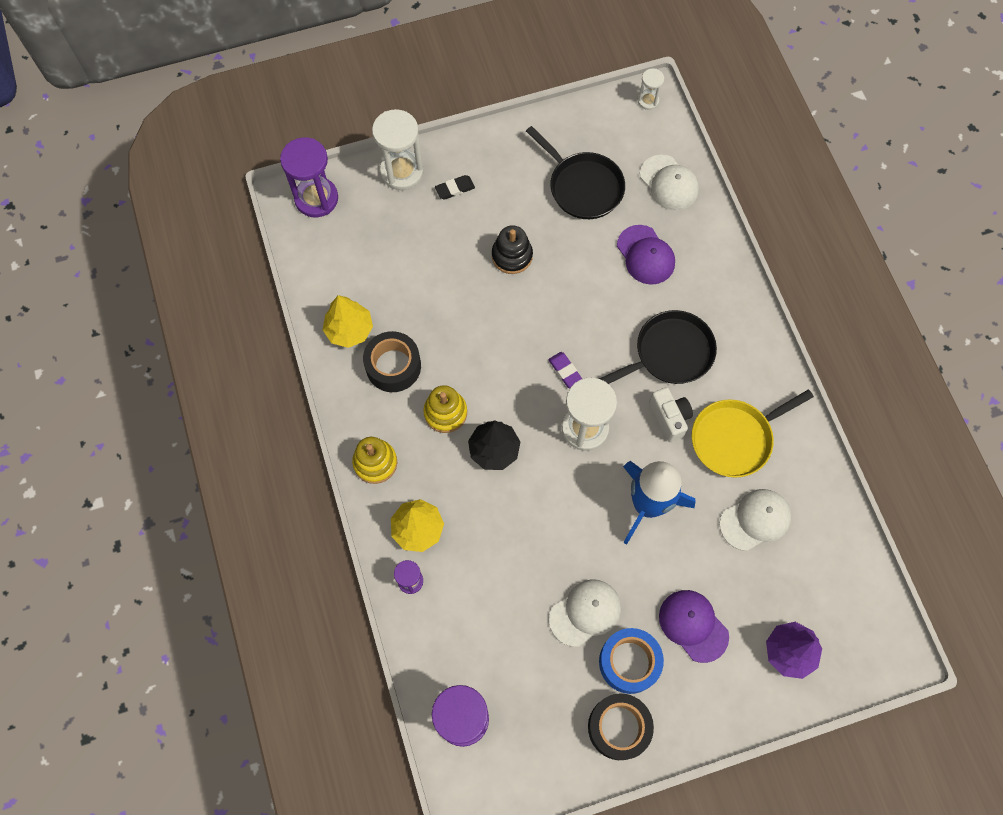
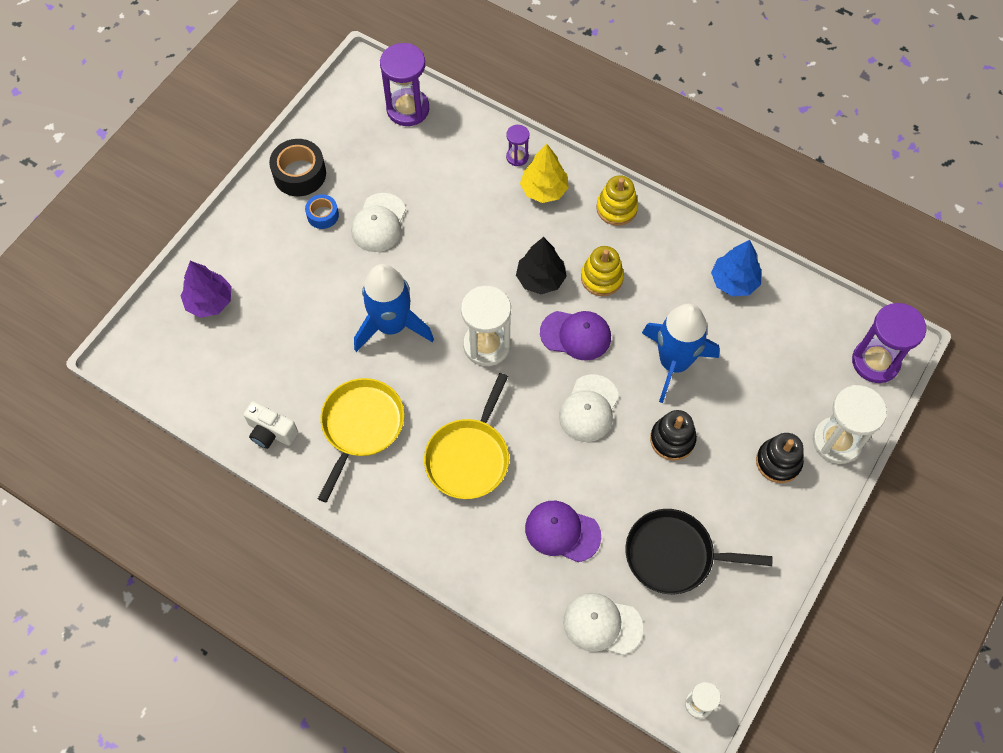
camera: 140 degrees right, 5 degrees down
yellow tree [323,295,373,348] -> blue tree [711,240,761,296]
black tape [363,331,421,392] -> none
black eraser [435,175,475,200] -> black stacking toy [756,433,804,483]
purple eraser [548,352,582,388] -> none
black pan [599,310,717,384] -> yellow pan [424,373,509,499]
blue tape [599,628,664,694] -> blue tape [305,194,339,229], size x0.59
white camera [649,387,693,442] -> white camera moved to [243,401,298,449]
purple cap [659,590,729,663] -> purple cap moved to [540,311,611,361]
white cap [720,489,791,551] -> white cap moved to [559,374,619,442]
none -> blue rocket [642,304,720,403]

